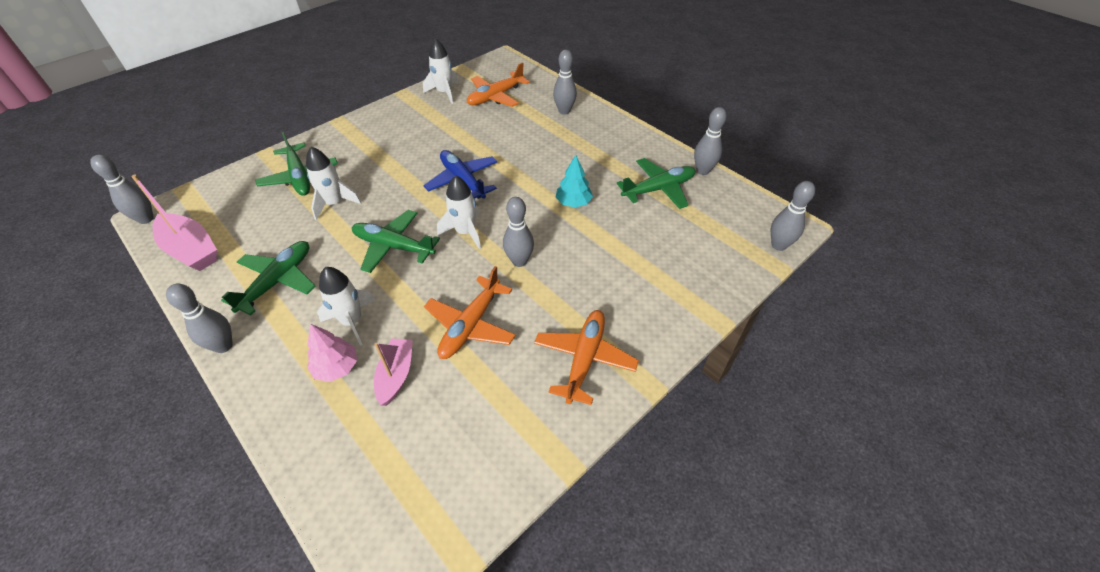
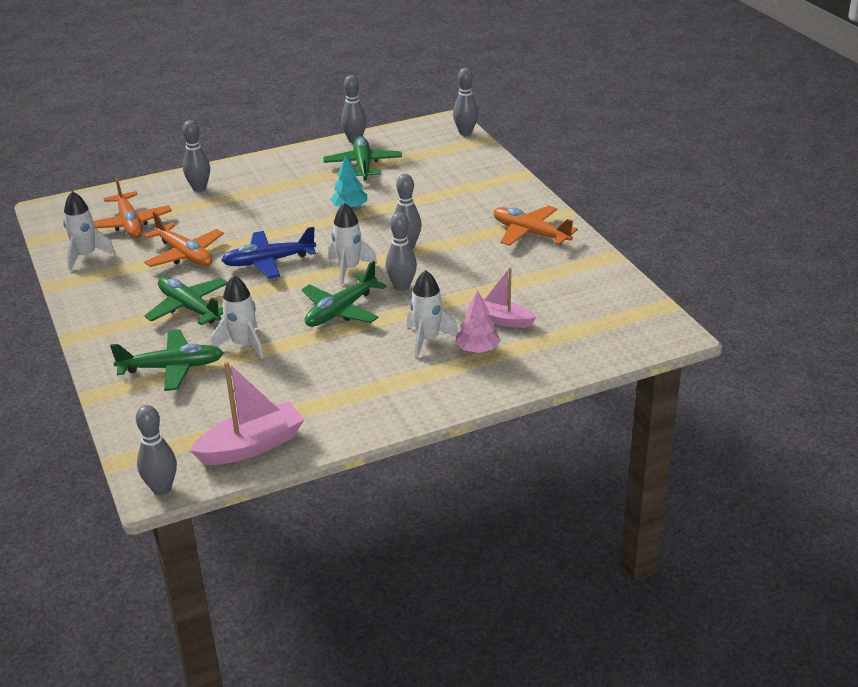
camera: 70 degrees left, 15 degrees down
grey bowling pin [166,283,233,353] -> grey bowling pin moved to [386,212,417,291]
green plane [221,241,316,315] -> green plane moved to [145,277,228,325]
orange plane [424,266,516,359] -> orange plane moved to [144,212,224,267]

